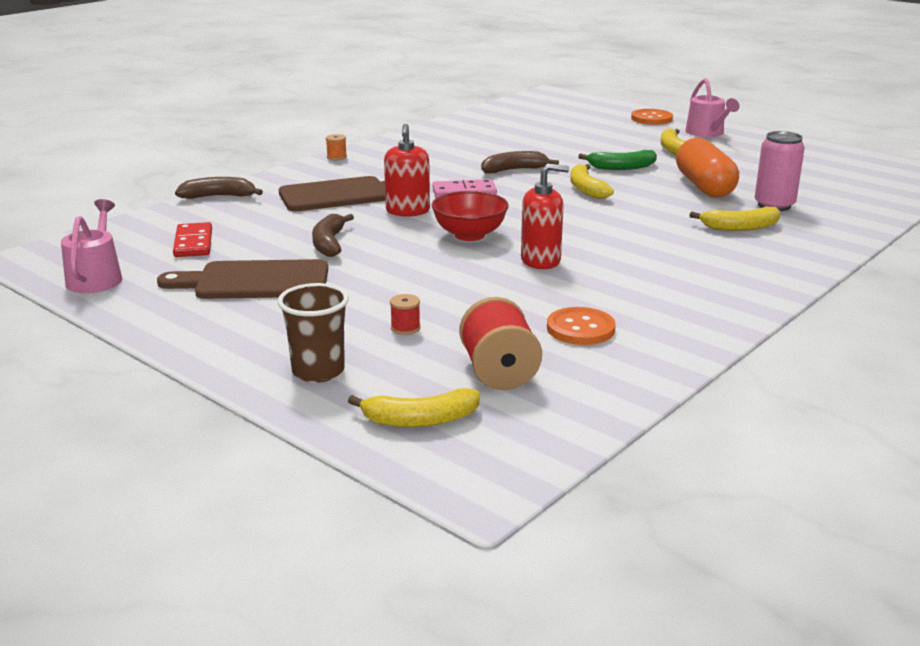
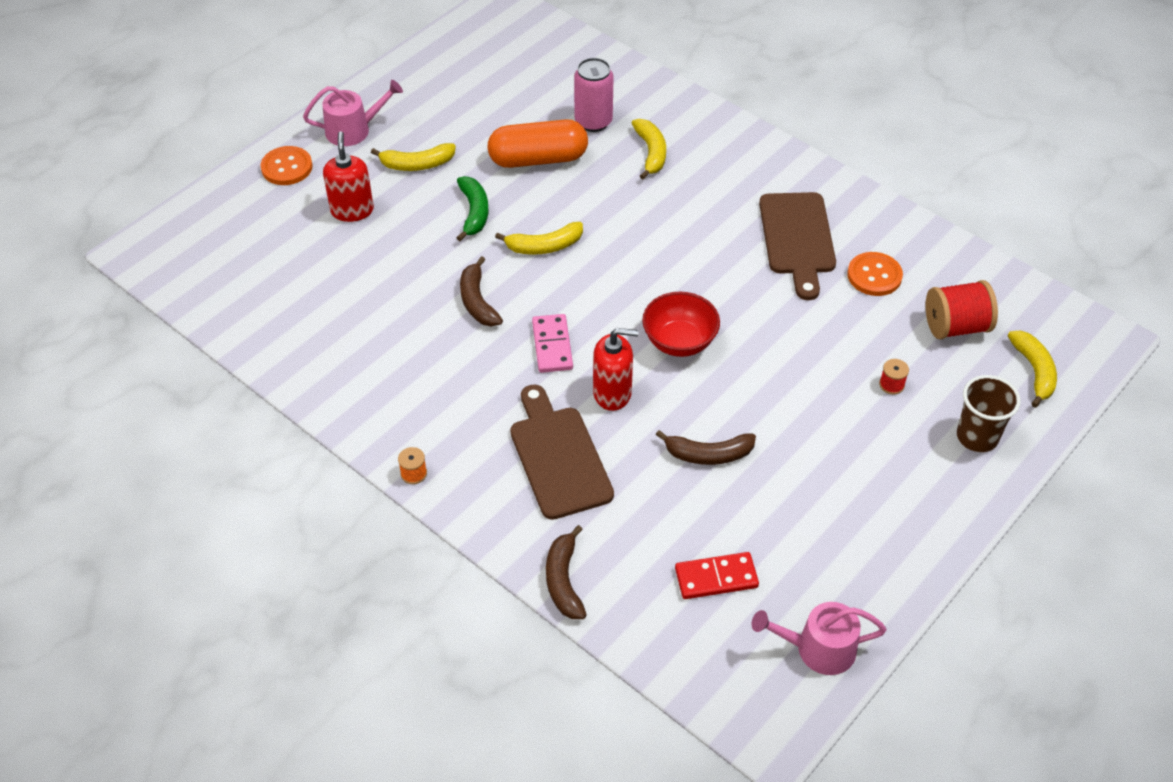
camera: 90 degrees left, 25 degrees up
brown cutting board [157,259,328,299] -> brown cutting board moved to [759,192,836,300]
red soap dispenser [521,164,569,269] -> red soap dispenser moved to [323,131,374,222]

